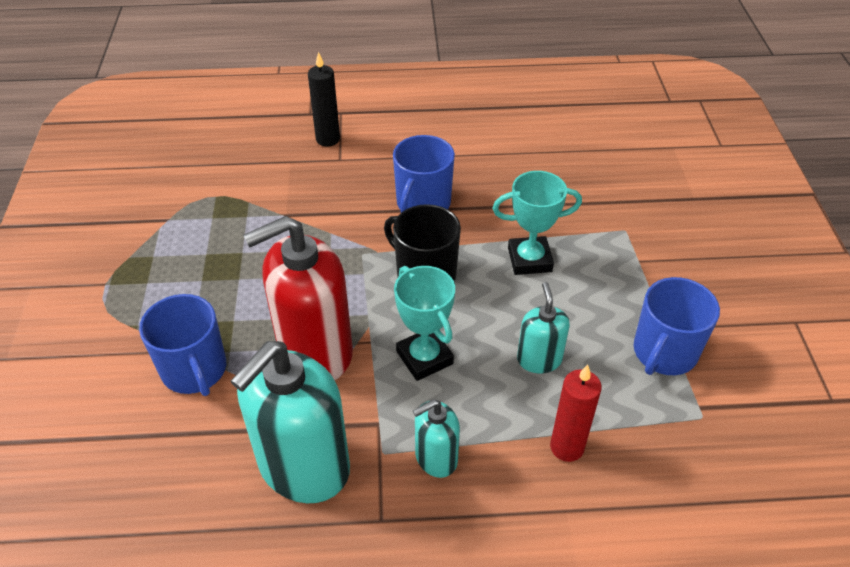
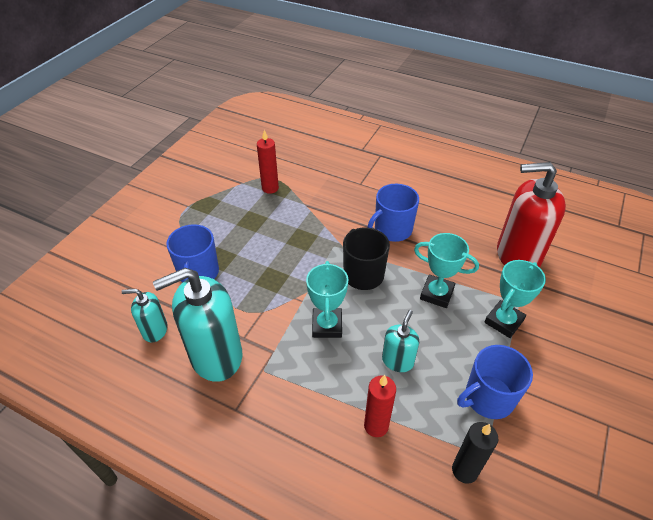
camera: 30 degrees right, 0 degrees up
red soap dispenser [243,216,353,380] -> red soap dispenser moved to [497,162,566,268]
black candle [308,52,340,147] -> black candle moved to [452,422,498,484]
turquoise soap dispenser [413,399,460,478] -> turquoise soap dispenser moved to [122,289,168,343]
none -> red candle [257,130,279,194]
none -> turquoise trophy [484,260,546,338]

